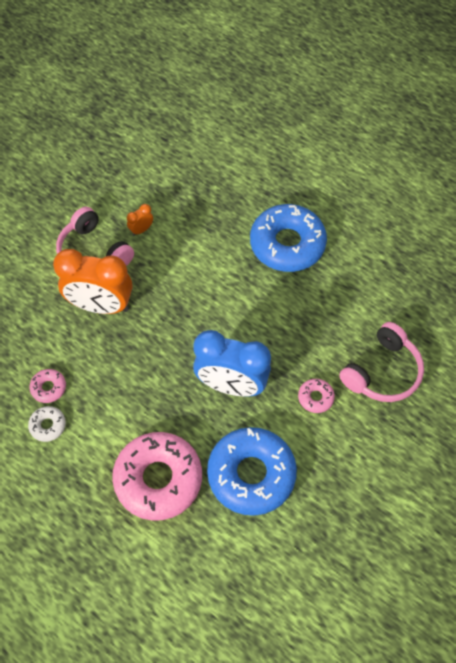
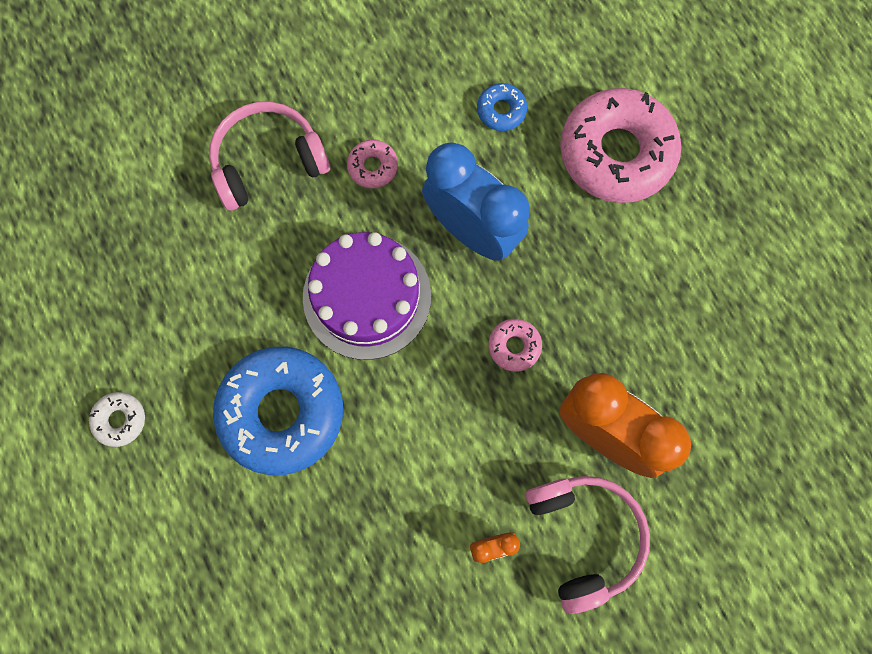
camera: 155 degrees left, 15 degrees up
white donut [28,406,66,442] -> white donut moved to [89,392,145,447]
pink donut [29,369,66,403] -> pink donut moved to [489,319,542,372]
blue donut [207,427,297,516] -> blue donut [477,83,527,131], size x0.43
none -> purple cake [303,232,431,360]

